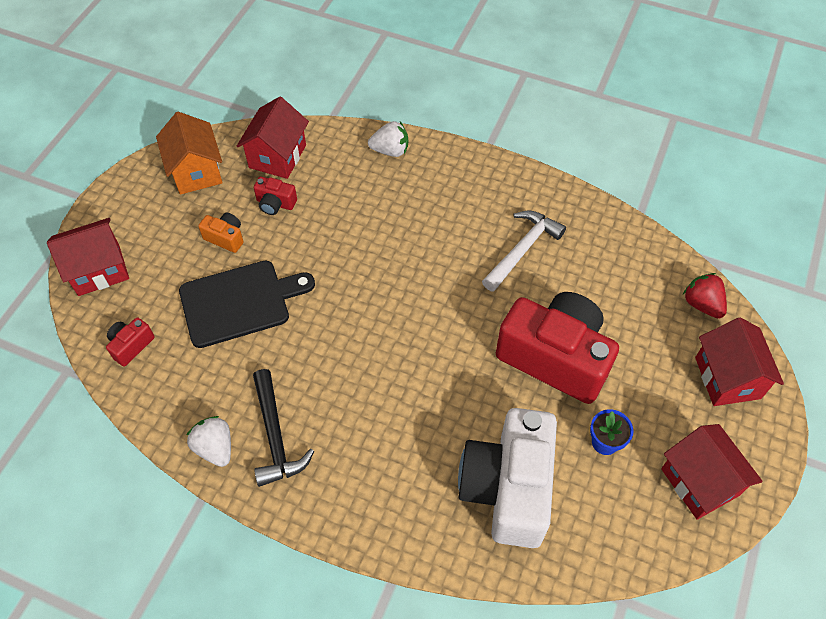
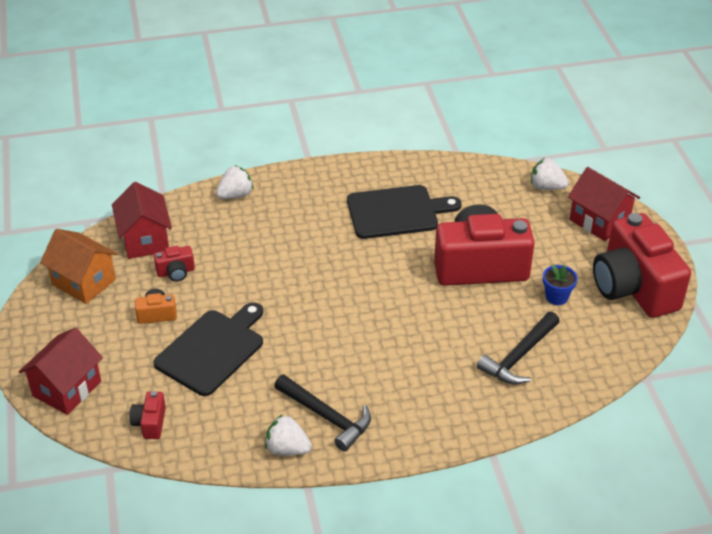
camera: 35 degrees left, 15 degrees down
white camera [458,408,557,548] -> black hammer [477,312,560,385]
white hammer [482,210,566,292] -> black cutting board [347,185,461,239]
red house [661,424,763,519] -> red camera [593,213,691,318]
red strawberry [683,273,727,319] -> white strawberry [531,158,569,190]

